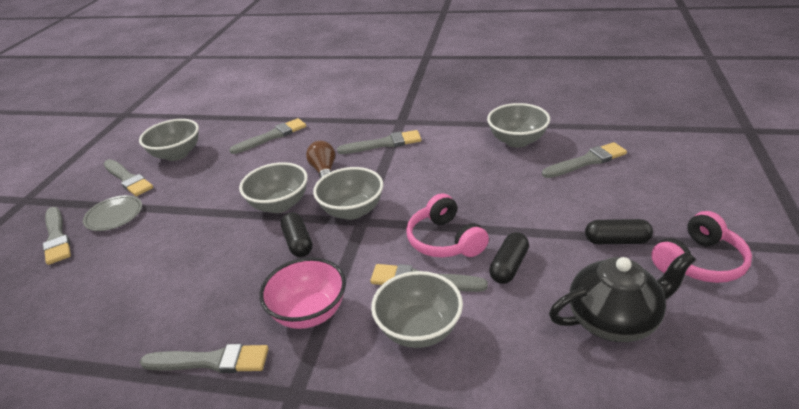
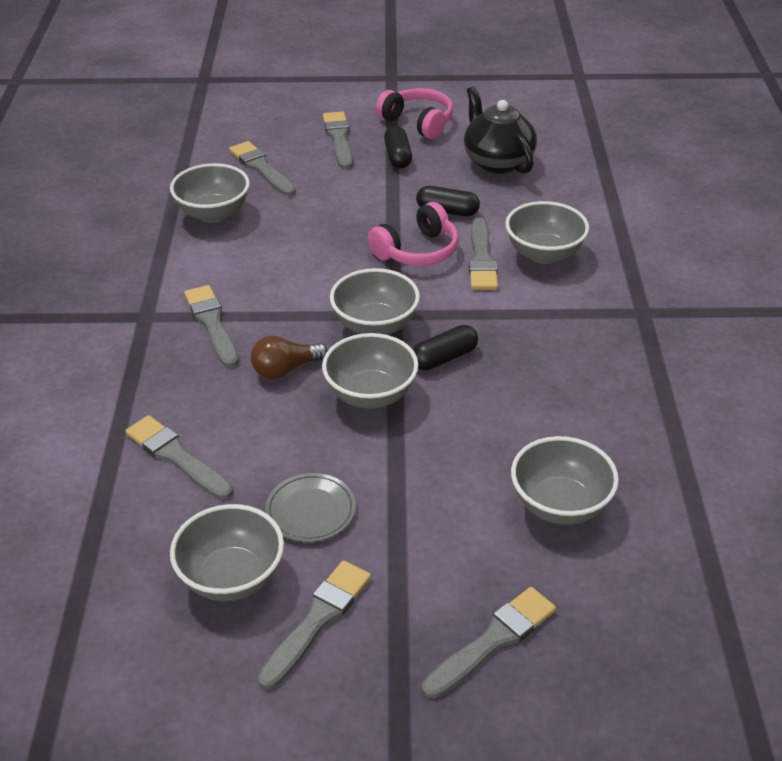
camera: 105 degrees left, 5 degrees up
grey plate [83,195,142,231] -> grey plate moved to [265,473,356,542]
grey brush [140,344,269,373] -> grey brush moved to [323,111,353,169]
pink bowl [259,257,346,329] -> none
none -> grey bowl [511,436,619,525]

